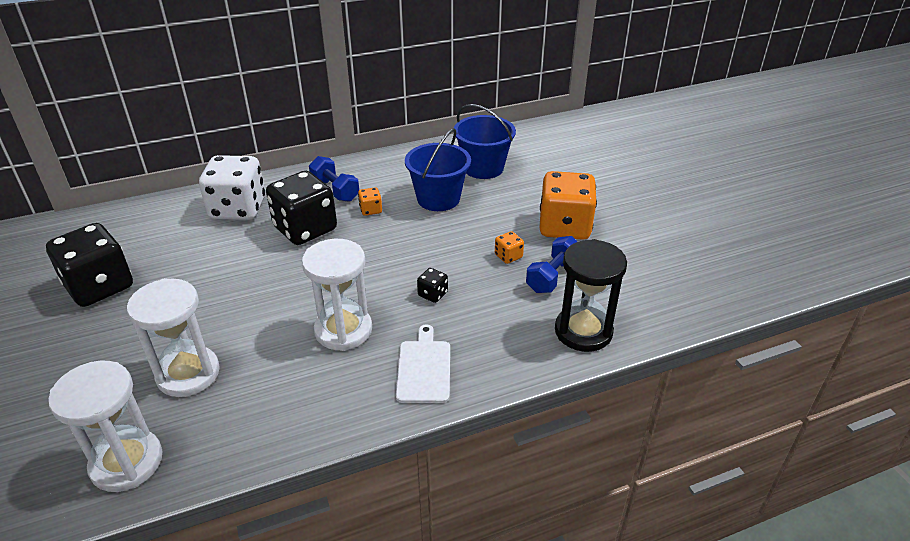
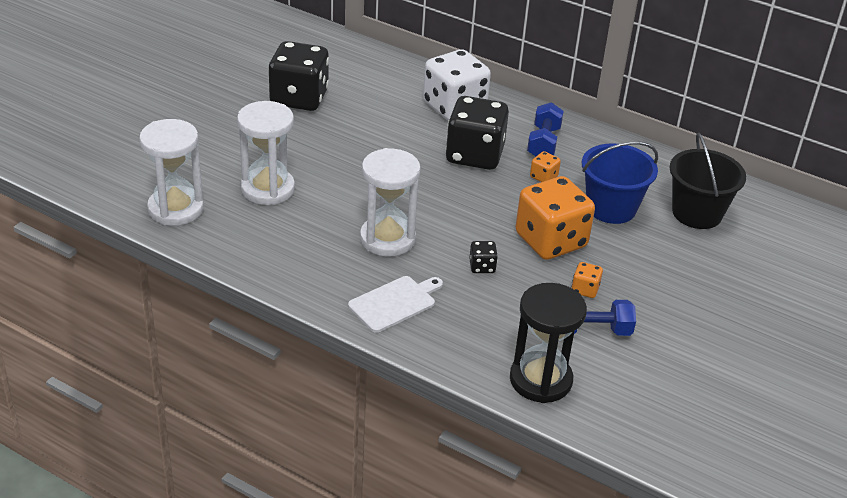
camera: 50 degrees right, 0 degrees up
blue bucket [453,104,516,179] -> black bucket [670,133,746,229]
orange dice [540,171,597,240] -> orange dice moved to [515,176,595,260]

